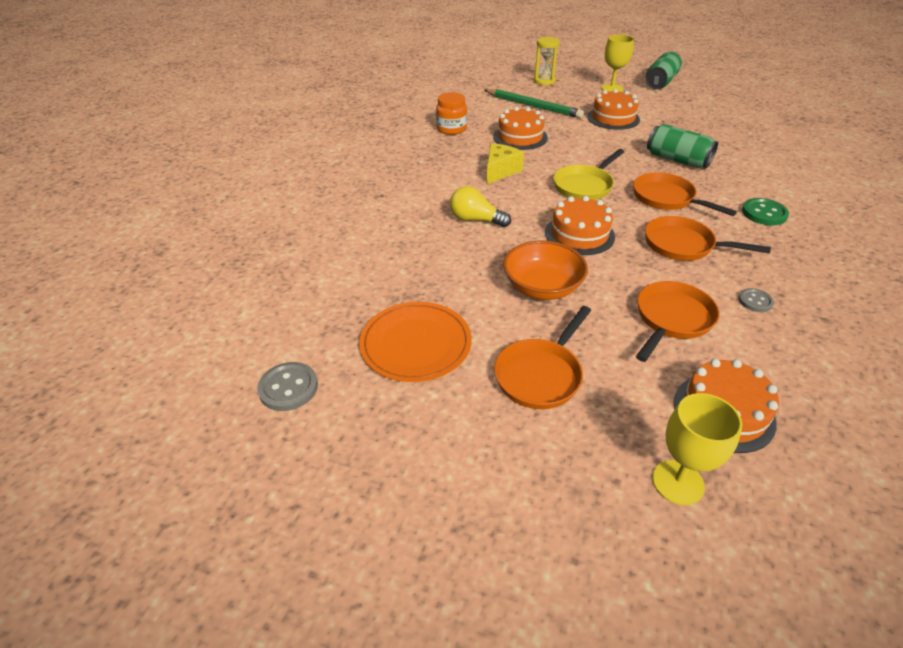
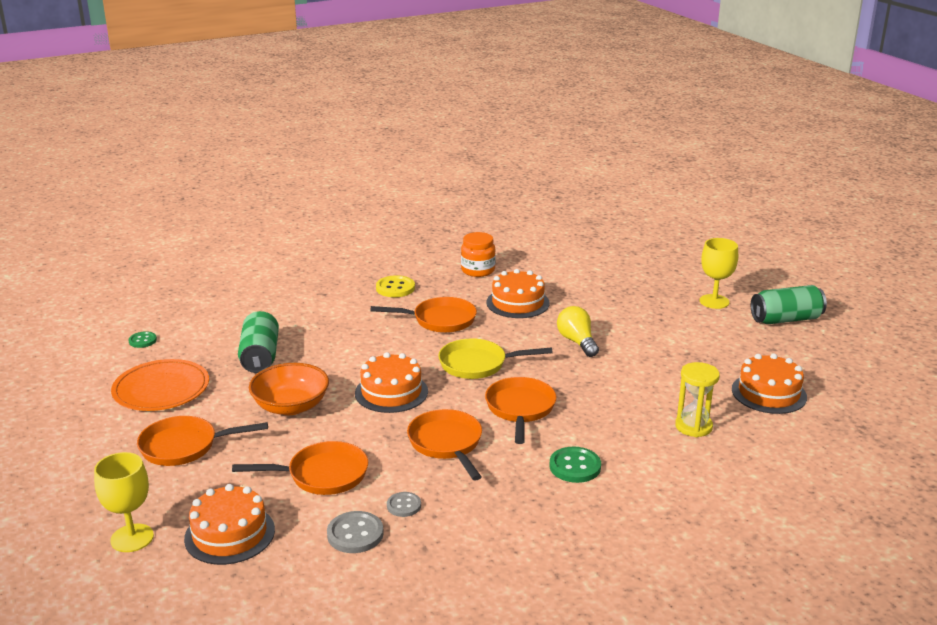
camera: 45 degrees right, 15 degrees down
grey button [257,362,318,411] -> grey button moved to [327,511,384,553]
yellow light bulb [450,186,511,227] -> yellow light bulb moved to [557,306,599,357]
green pencil [485,89,584,118] -> none
yellow cheese [487,143,524,184] -> orange pan [370,297,477,333]
yellow hourglass [534,37,560,85] -> yellow hourglass moved to [675,362,720,437]
orange cake [587,89,640,130] -> orange cake moved to [732,353,807,414]
green can [647,124,718,168] -> green can moved to [238,311,279,373]
none -> green button [129,331,157,348]
none -> yellow button [376,275,415,297]

